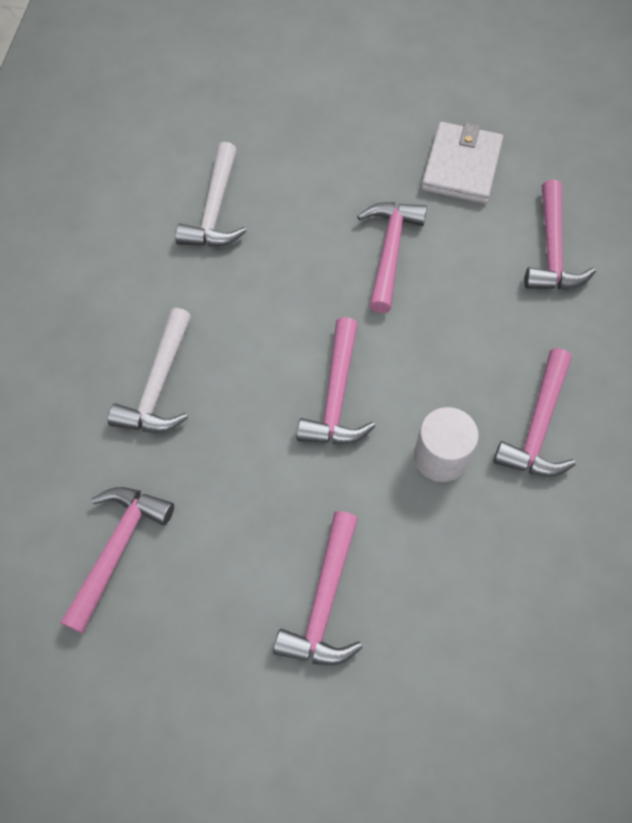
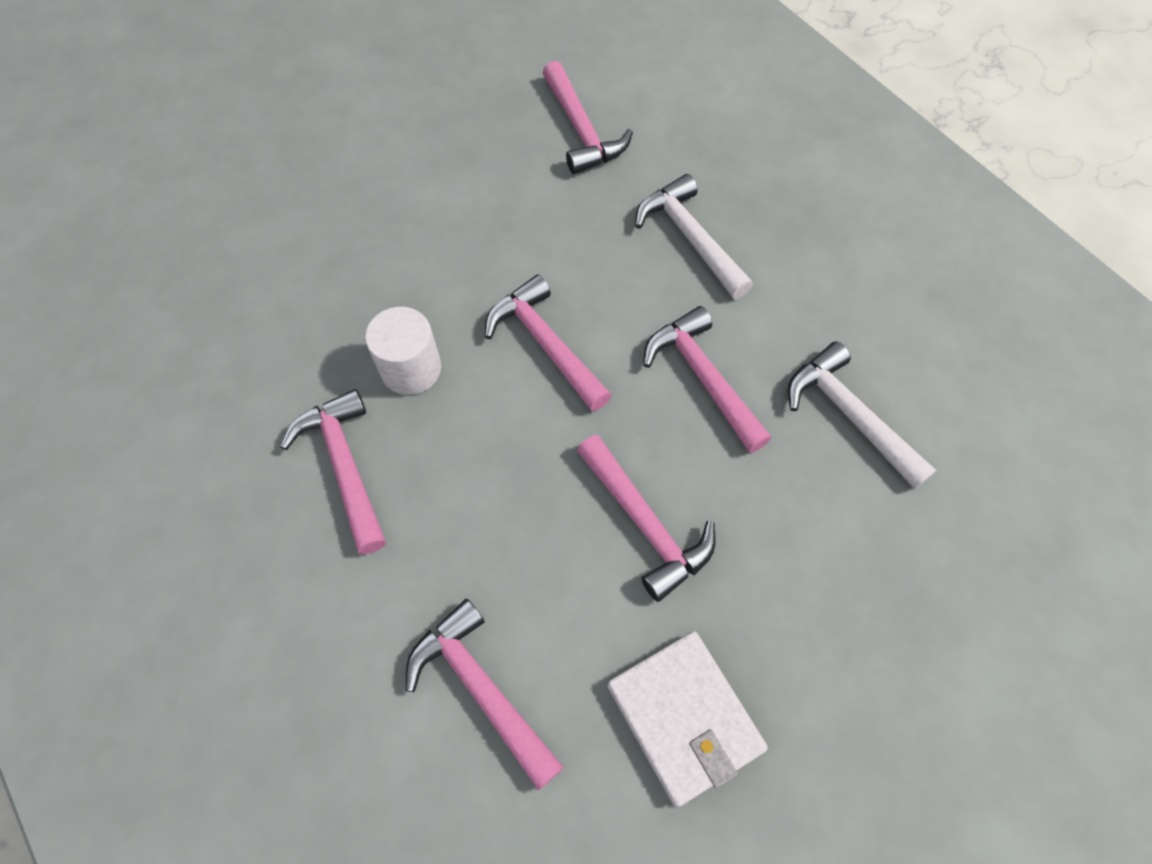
camera: 135 degrees right, 0 degrees up
pink hammer [273,511,363,666] -> pink hammer moved to [643,306,772,453]

